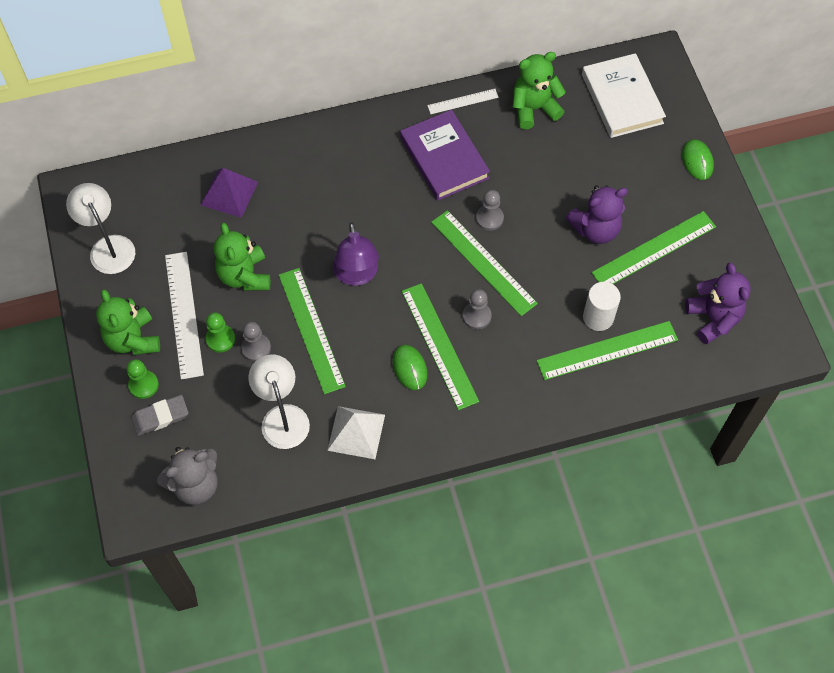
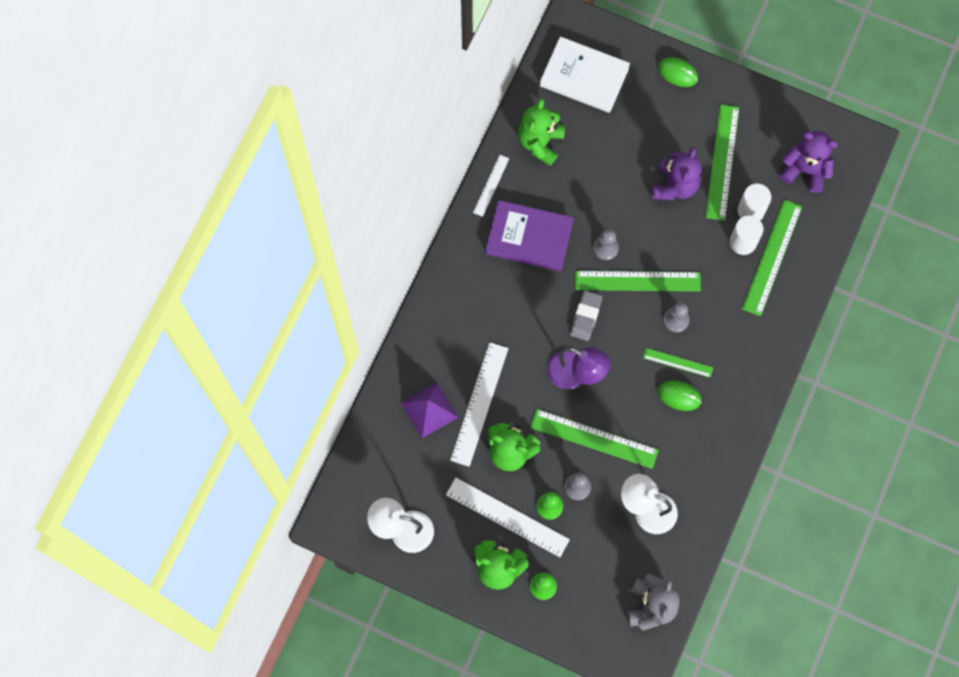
camera: 50 degrees left, 10 degrees up
grey eraser [131,395,188,436] -> grey eraser moved to [570,291,602,341]
white pyramid [327,406,385,459] -> none
green ruler [402,283,479,410] -> green ruler [643,348,713,378], size x0.55
none -> white ruler [450,342,508,467]
none -> white cylinder [738,183,771,220]

